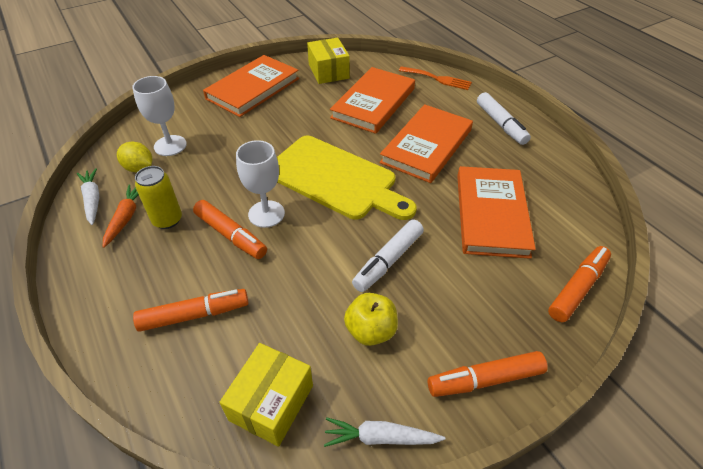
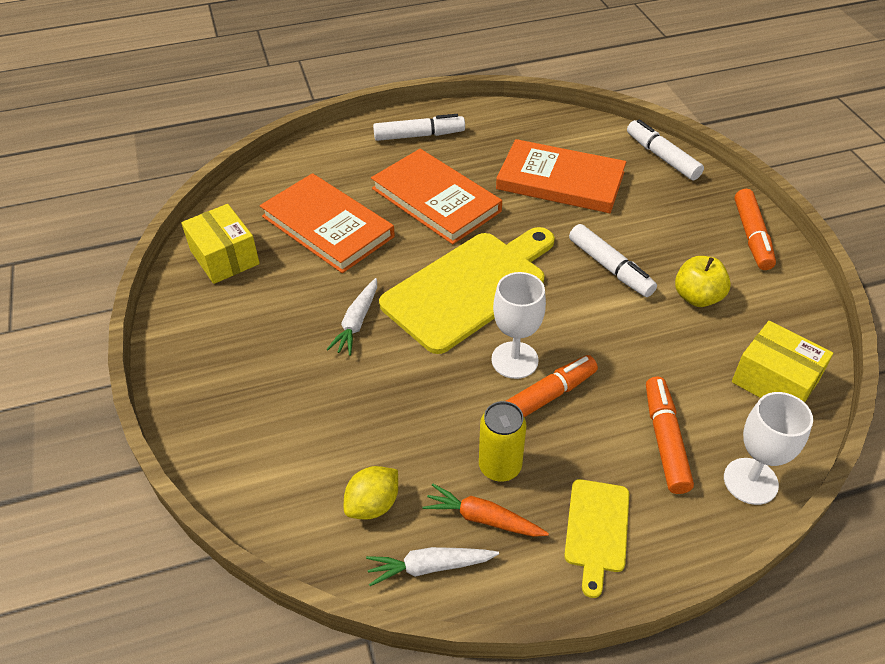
camera: 75 degrees left, 0 degrees up
white goblet [132,76,187,156] -> white goblet moved to [724,392,813,505]
orange book [203,55,299,117] -> none
yellow box [307,38,350,84] -> yellow box turned 60 degrees clockwise [181,204,260,284]
white carrot [324,417,445,447] -> white carrot moved to [326,278,377,356]
orange fork [399,66,472,90] -> none
orange marker [548,246,611,322] -> white marker [627,119,704,180]
none -> yellow cutting board [564,479,629,598]

